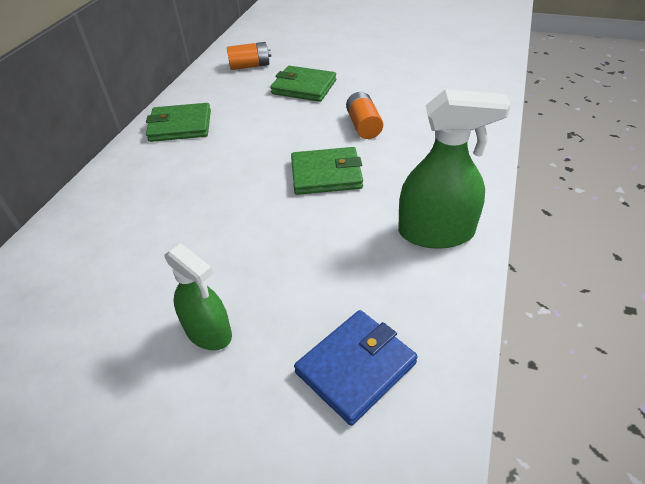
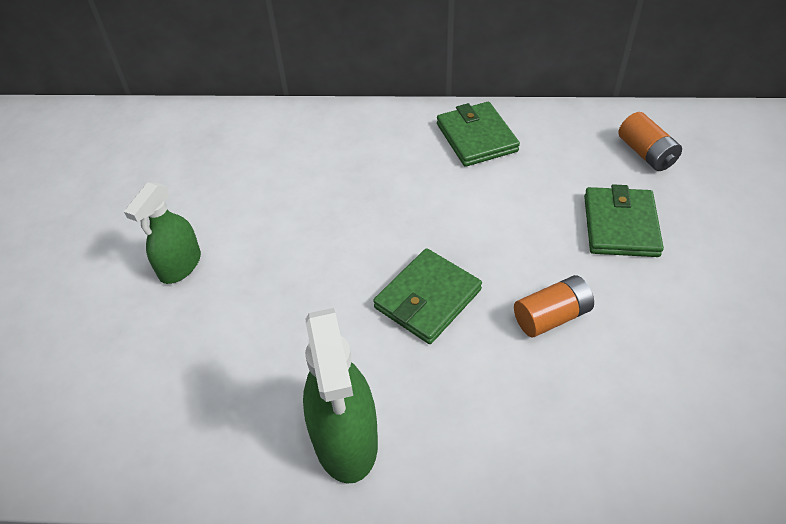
camera: 75 degrees right, 5 degrees up
green wallet [291,147,363,195] -> green wallet turned 60 degrees clockwise [373,248,482,344]
blue wallet [294,310,418,426] -> none

